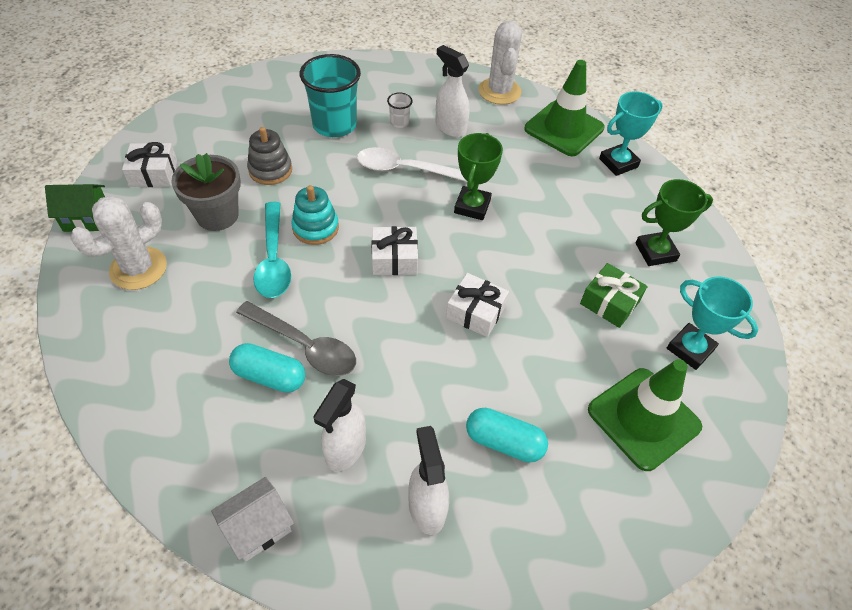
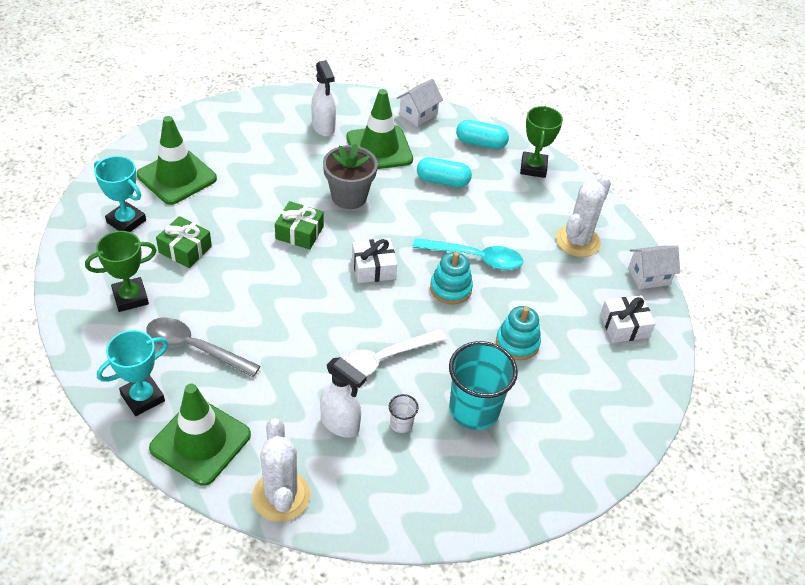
camera: 170 degrees right, 5 degrees down
green house [45,184,105,232] -> white house [628,245,680,289]
grey flower pot [171,153,241,231] -> grey flower pot moved to [323,143,378,209]
grey spoon [236,301,356,376] -> grey spoon moved to [146,317,260,377]
grey stacking toy [247,127,292,185] -> turquoise stacking toy [496,306,541,360]
turquoise spoon [253,202,291,298] -> turquoise spoon turned 120 degrees clockwise [412,238,523,270]
white spray bottle [313,379,366,471] -> green traffic cone [347,89,413,169]
white spoon [357,147,468,182] -> white spoon turned 150 degrees clockwise [341,329,447,376]
white gift [446,273,509,337] -> green gift [275,201,324,250]
green trophy [454,133,503,220] -> green trophy moved to [520,106,563,178]
turquoise capsule [466,408,548,462] -> turquoise capsule moved to [456,120,509,149]

